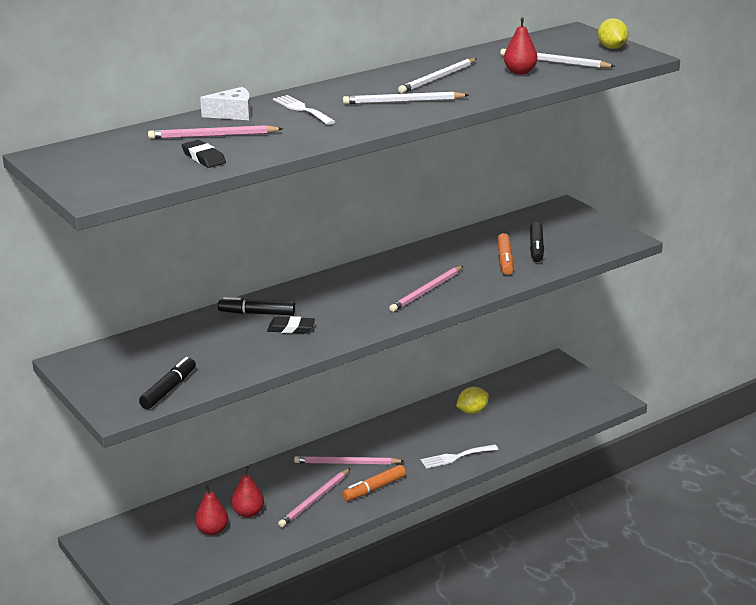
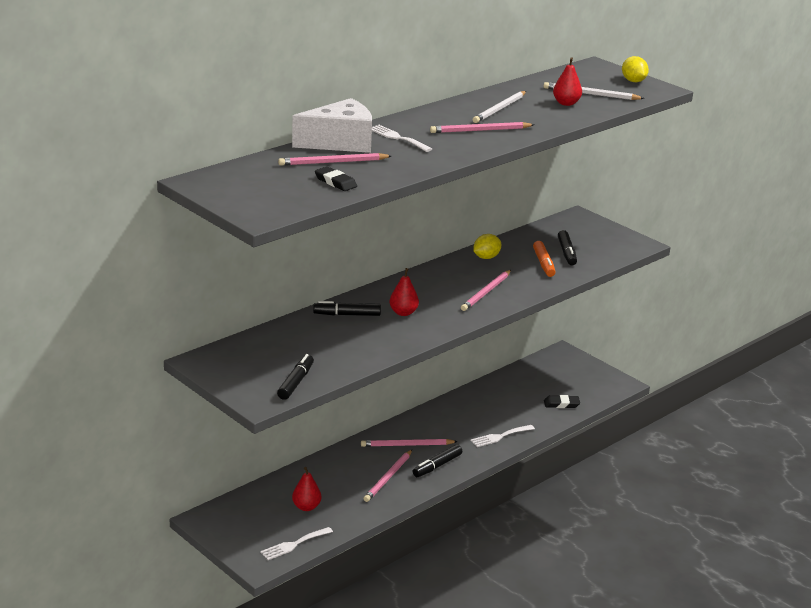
camera: 10 degrees left, 0 degrees up
white cheese [200,87,251,120] -> white cheese [292,98,372,153], size x1.84
red pear [231,467,264,518] -> red pear moved to [389,268,419,316]
black eraser [267,316,315,334] -> black eraser moved to [544,395,580,408]
orange marker [342,465,406,501] -> black marker [413,445,462,477]
white pencil [343,92,468,104] -> pink pencil [430,122,534,133]
yellow lemon [456,387,489,414] -> yellow lemon moved to [473,234,501,259]
none -> white fork [260,527,333,560]

